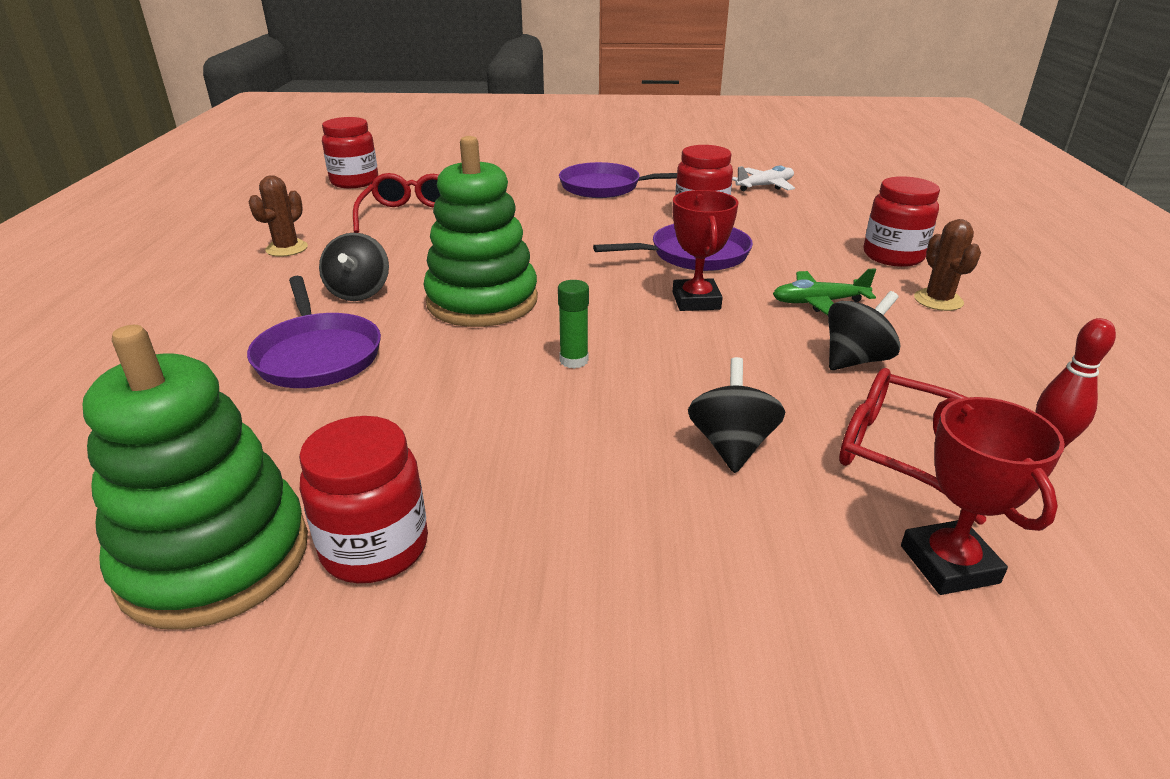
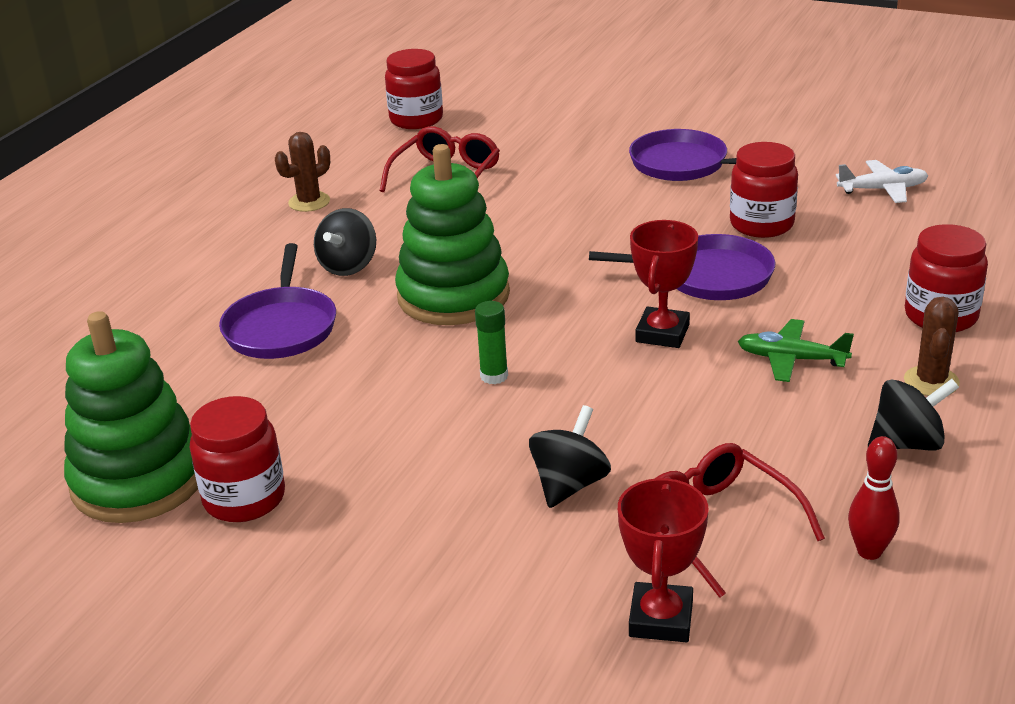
camera: 25 degrees right, 0 degrees up
black spinning top [828,291,900,370] -> black spinning top moved to [868,379,959,451]

